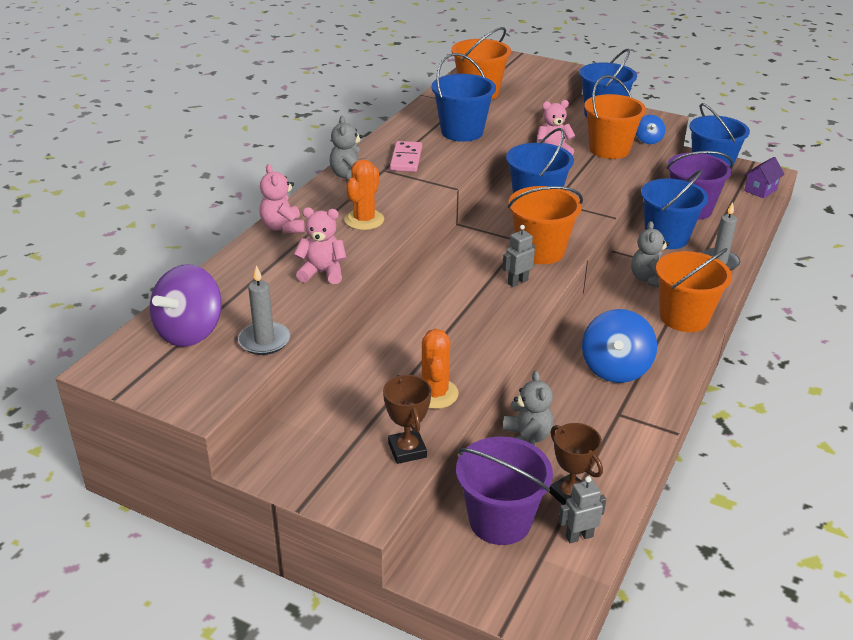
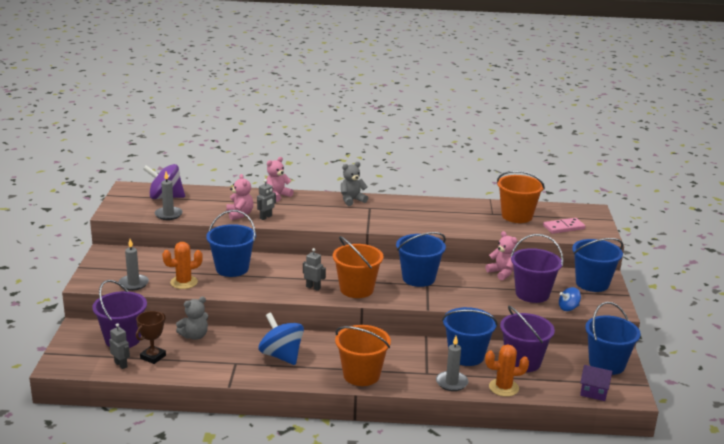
camera: 65 degrees right, 10 degrees down
orange cactus [344,159,384,230] -> orange cactus moved to [485,344,529,397]
brown trophy [383,375,431,464] -> grey candle [118,239,149,291]
pink domino [390,141,422,172] -> pink domino moved to [543,218,585,234]
blue bucket [431,53,496,142] -> blue bucket moved to [206,210,256,277]
blue spinning top [582,309,657,383] -> blue spinning top turned 60 degrees clockwise [259,313,304,365]
orange bucket [584,75,646,159] -> purple bucket [511,234,563,303]
grey teddy bear [631,221,669,287] -> none
none -> grey robot [257,179,276,220]

